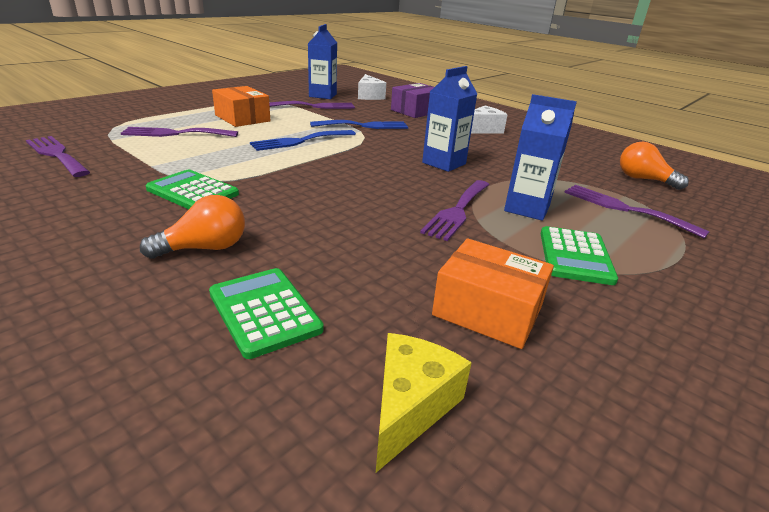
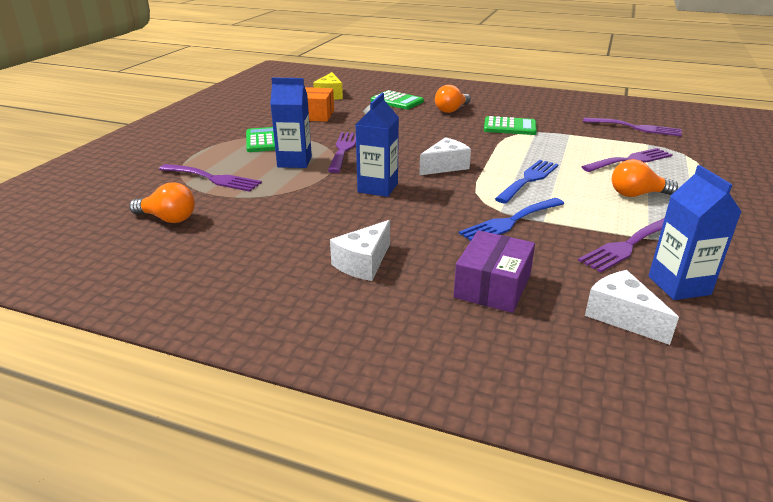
camera: 160 degrees right, 0 degrees up
orange box [212,86,270,127] -> orange light bulb [612,159,678,197]
none -> white cheese [419,137,471,176]

